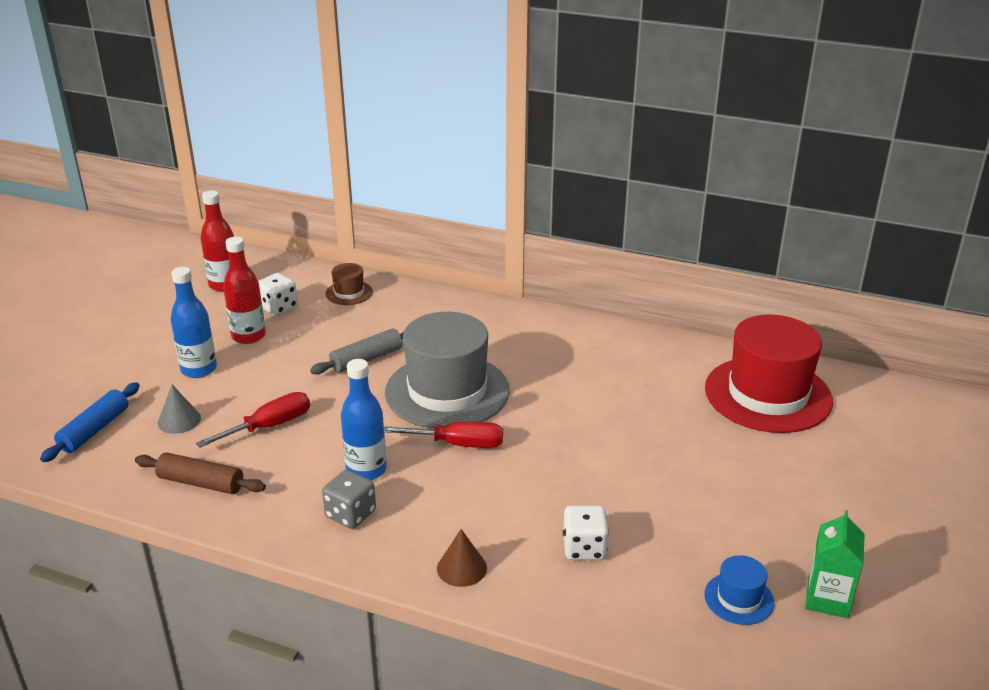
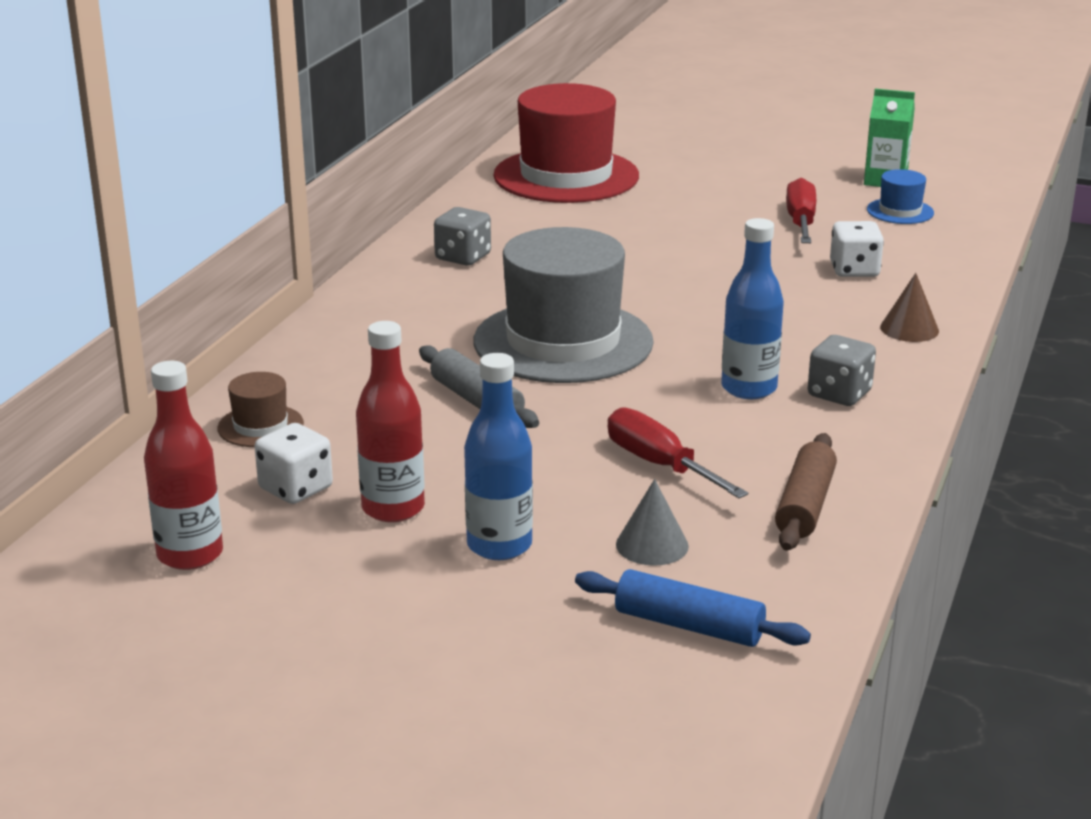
camera: 90 degrees left, 5 degrees down
red screwdriver [384,421,503,448] -> red screwdriver moved to [786,178,816,243]
none -> grey dice [434,207,491,266]

